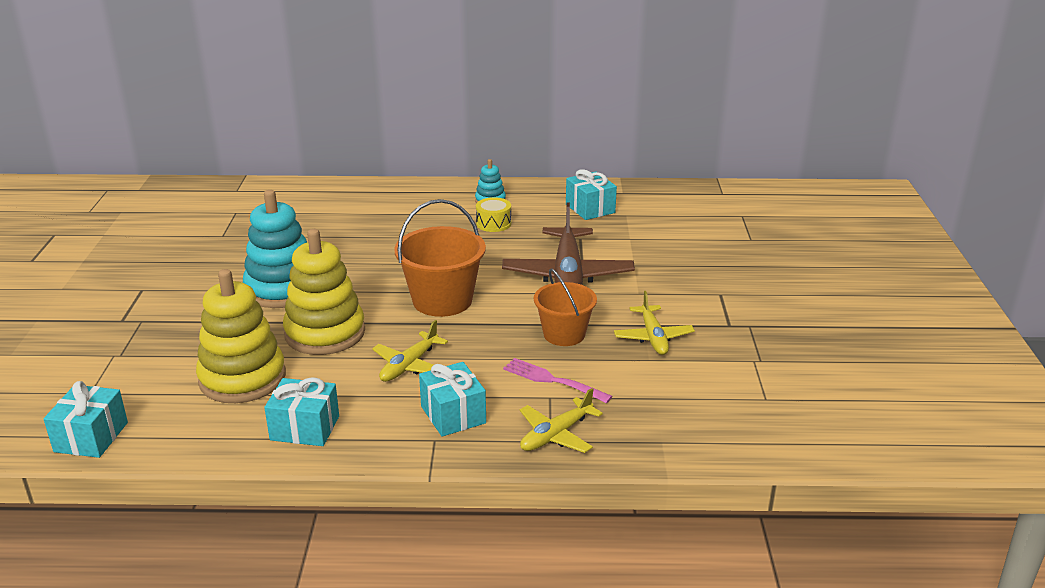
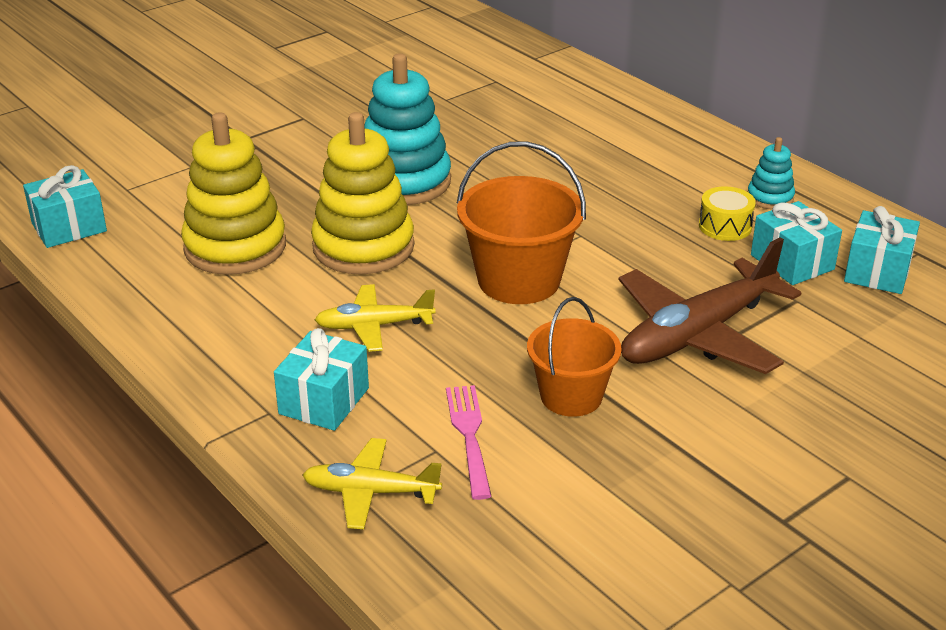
camera: 50 degrees right, 5 degrees up
turquoise gift [264,377,339,446] -> turquoise gift moved to [751,201,842,285]
yellow plane [614,291,695,355] -> none

